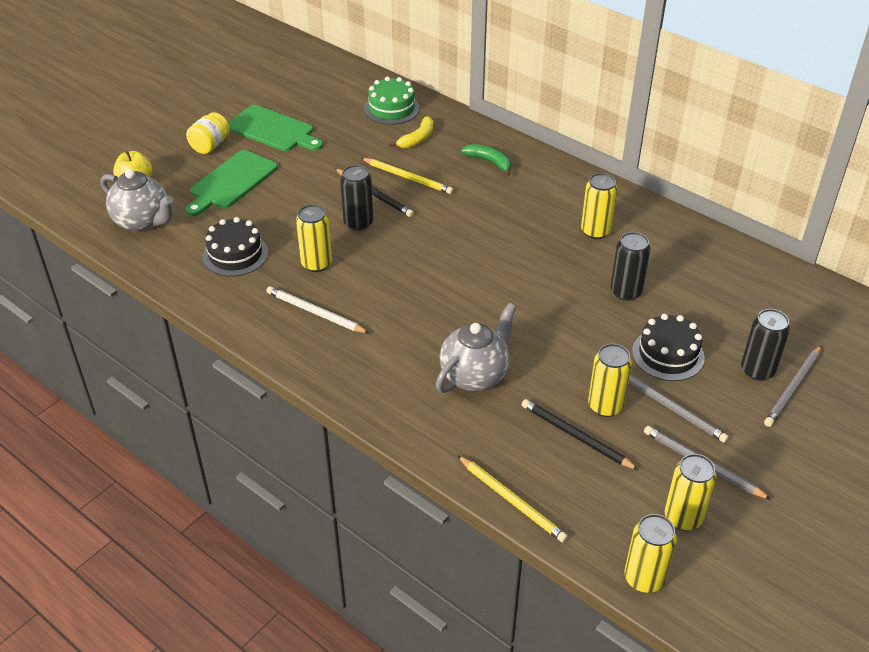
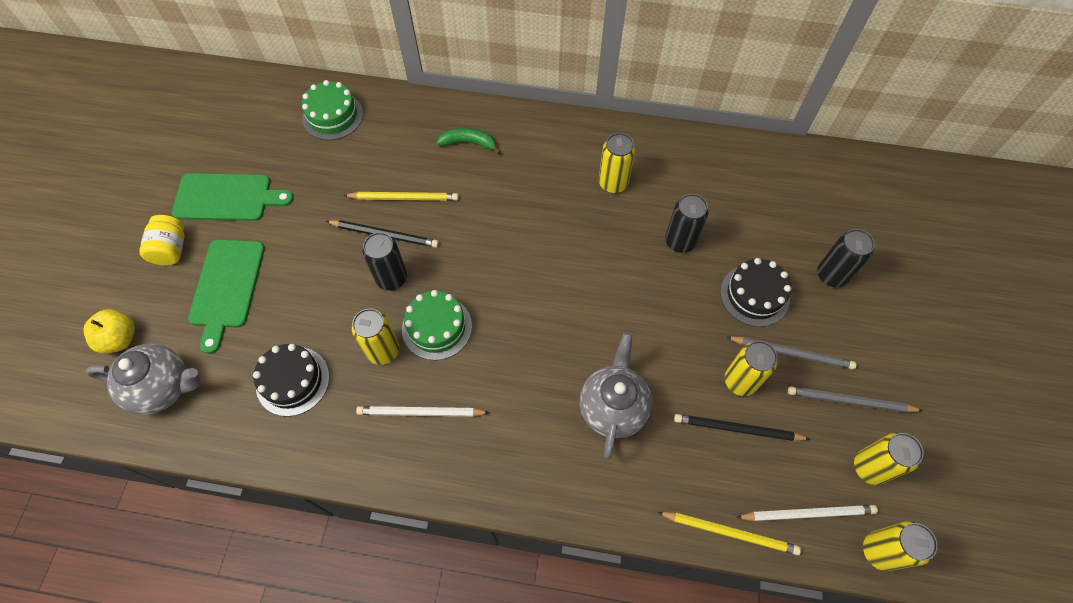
camera: 30 degrees left, 20 degrees up
yellow banana [389,116,433,148] -> none
grey pencil [764,346,821,427] -> none
none -> green cake [402,290,472,360]
none -> white pencil [736,505,878,521]

